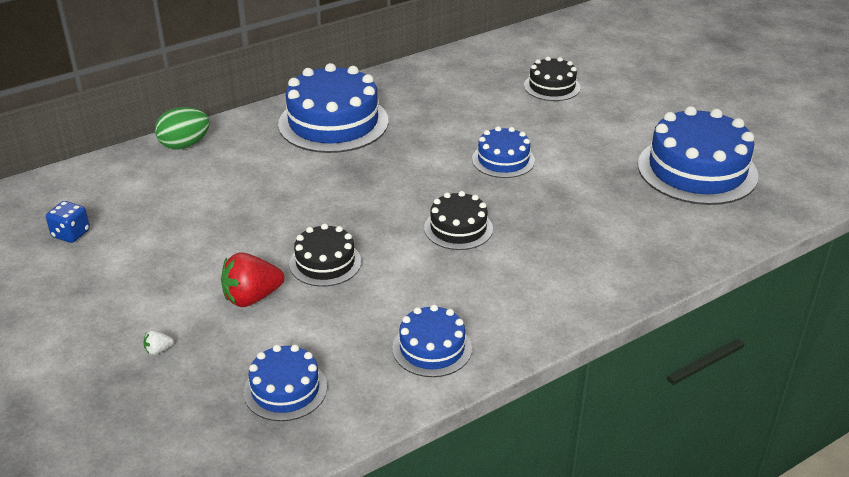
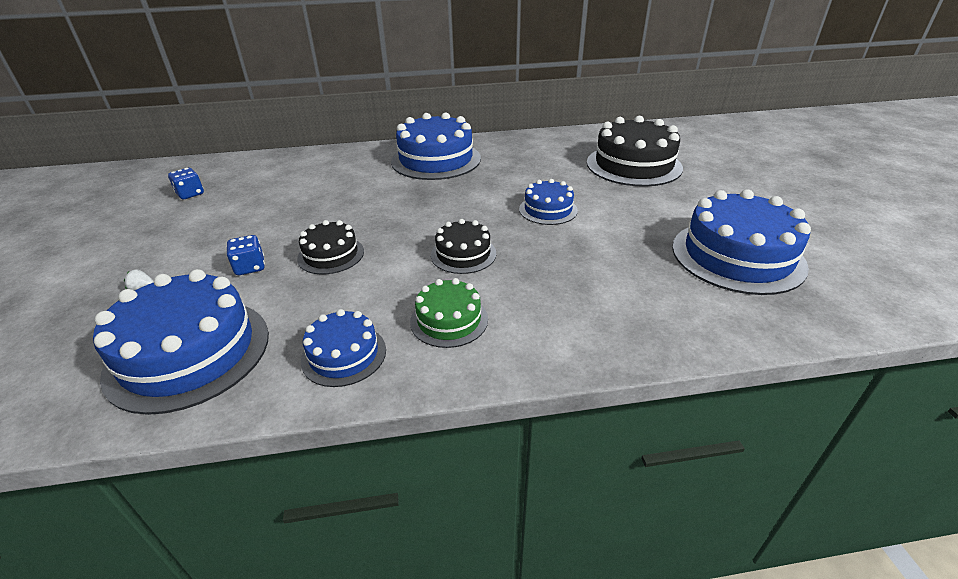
camera: 25 degrees right, 0 degrees up
green egg [155,107,210,150] -> none
red strawberry [221,252,284,307] -> blue dice [226,235,265,275]
blue cake [244,345,327,421] -> blue cake [93,269,269,415], size x1.85
black cake [524,57,581,101] -> black cake [587,116,683,187], size x1.85
none -> green cake [410,278,488,348]

